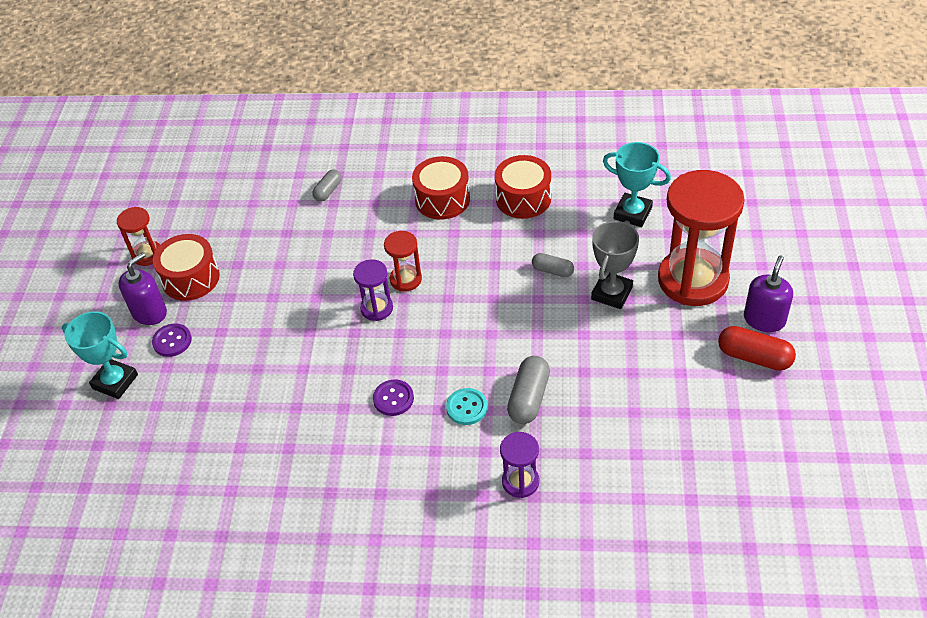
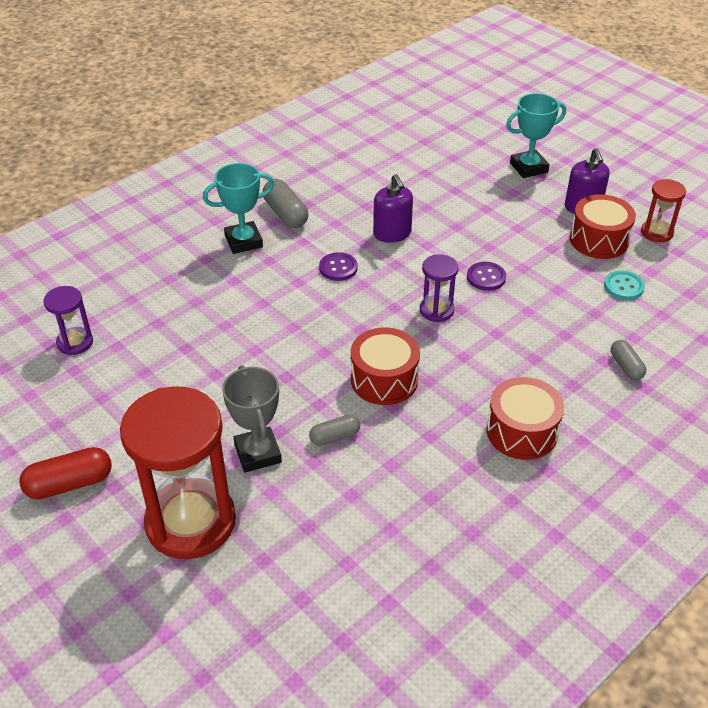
camera: 130 degrees right, 5 degrees down
purple button [152,323,192,357] -> purple button moved to [467,262,506,291]
red hourglass [384,231,422,292] -> none
turquoise button [446,388,487,425] -> turquoise button moved to [604,271,645,300]
red drum [495,155,551,219] -> red drum moved to [351,327,420,405]
purple hourglass [500,432,539,498] -> purple hourglass moved to [44,286,93,355]
grey capsule [507,356,550,424] -> grey capsule moved to [263,179,308,228]
turquoise trophy [603,142,671,227] -> turquoise trophy moved to [203,163,274,254]
purple soap dispenser [744,255,793,332] -> purple soap dispenser moved to [373,174,413,243]

